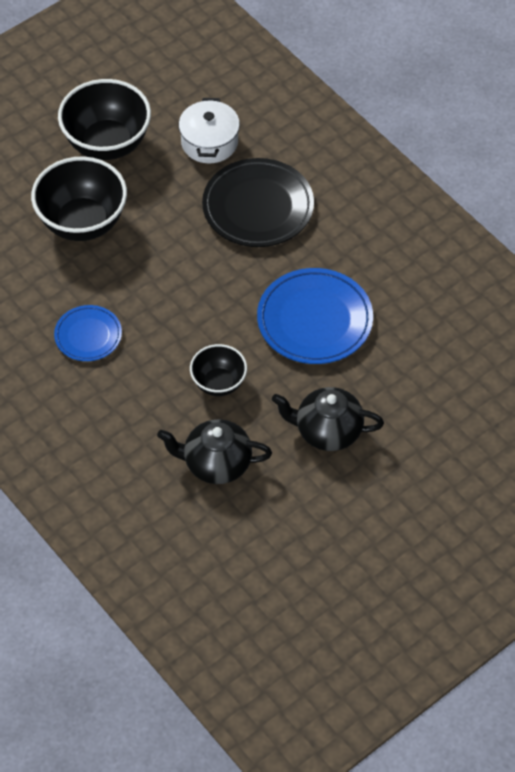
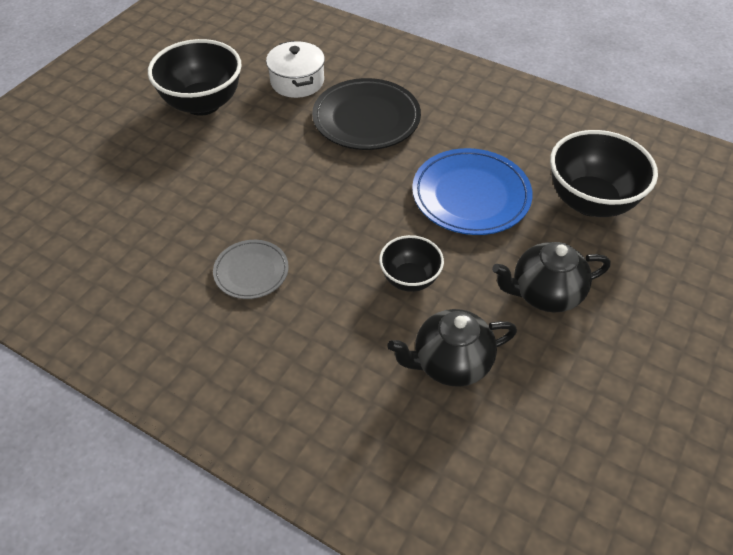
camera: 20 degrees left, 5 degrees down
black bowl [31,156,127,241] -> black bowl moved to [550,130,658,217]
blue plate [54,305,122,361] -> grey plate [213,240,289,299]

